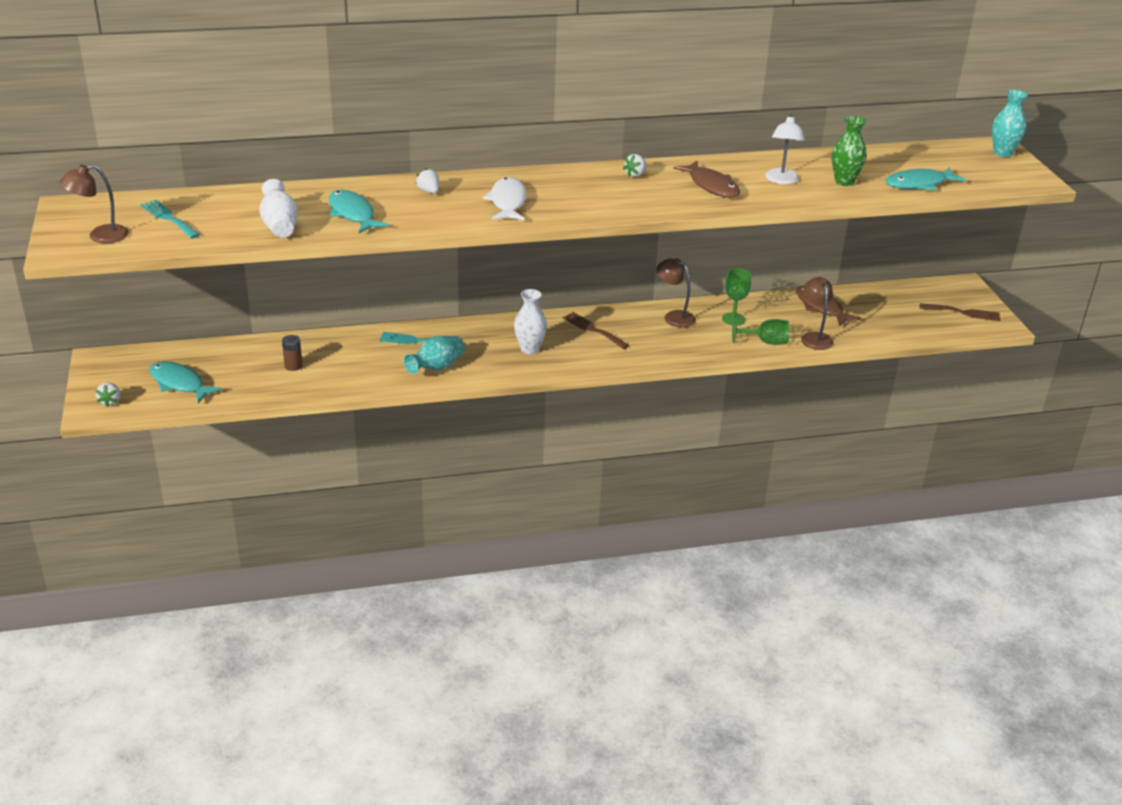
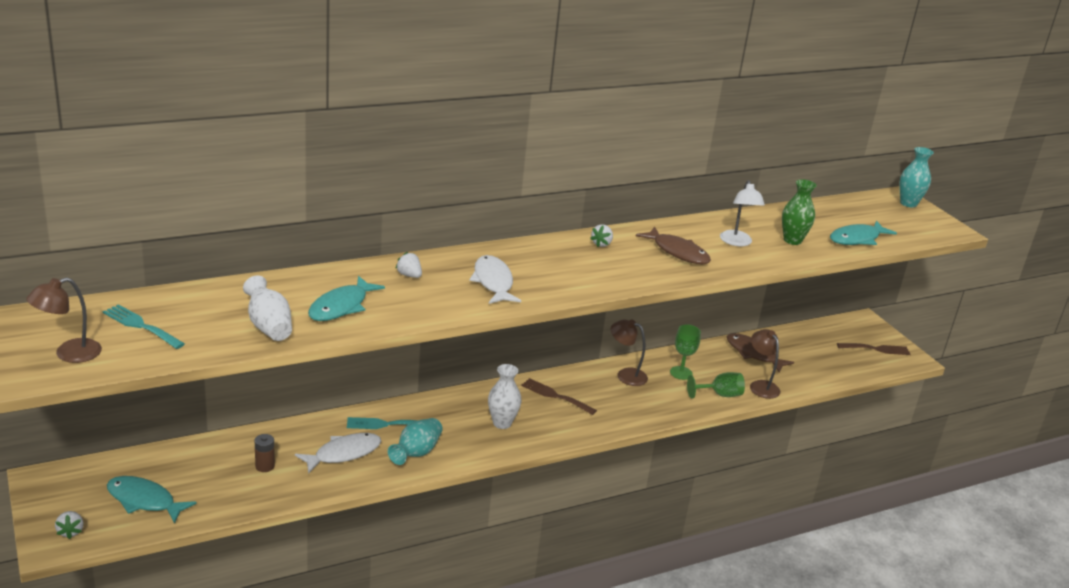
camera: 15 degrees left, 5 degrees down
turquoise fish [329,190,389,233] -> turquoise fish turned 105 degrees counterclockwise [308,276,385,321]
none -> white fish [295,433,381,474]

